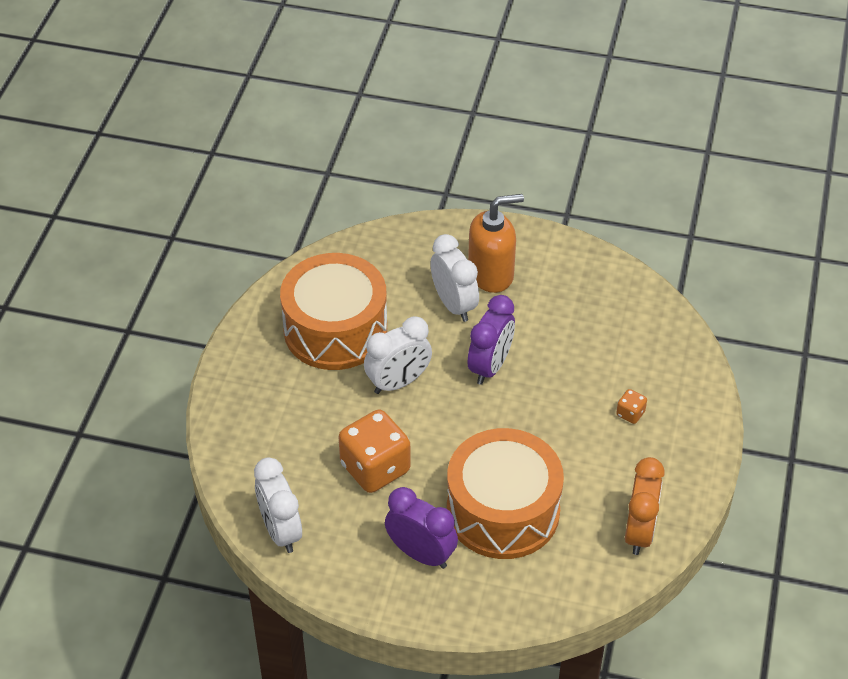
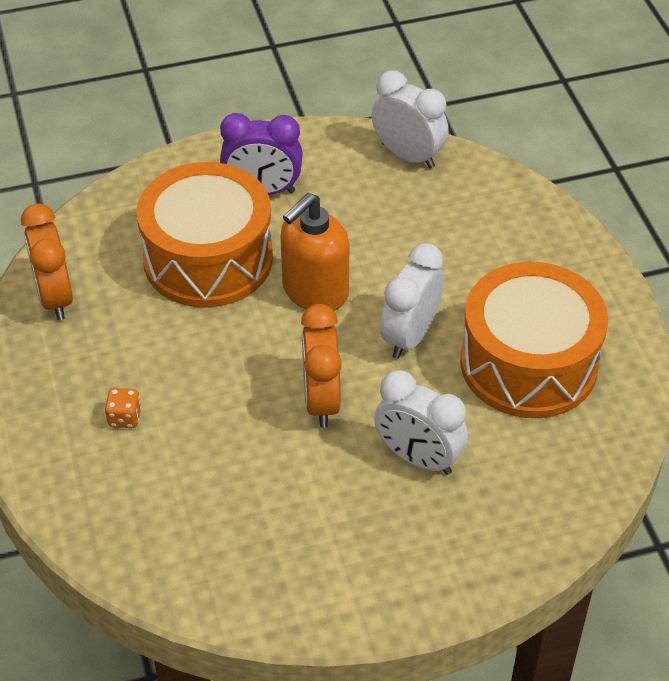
camera: 150 degrees right, 0 degrees up
orange dice [339,410,411,493] -> none
orange soap dispenser [468,194,524,293] -> orange soap dispenser moved to [281,193,349,311]
purple clock [468,295,515,385] -> orange clock [301,304,342,427]

